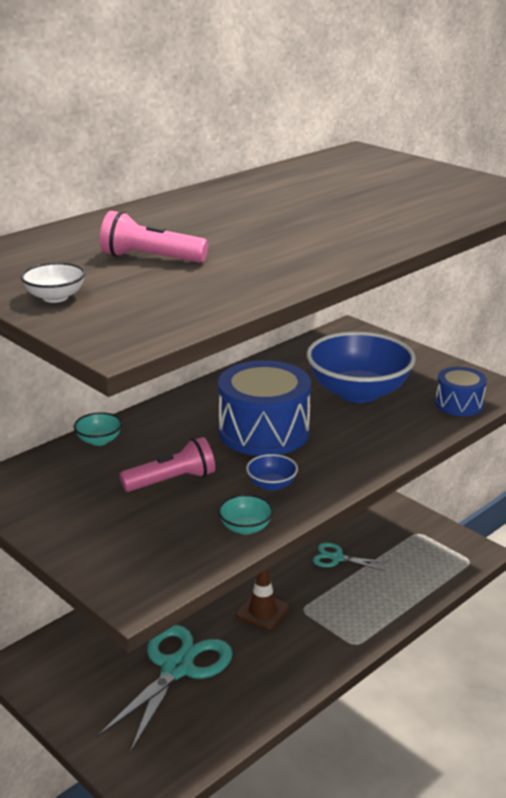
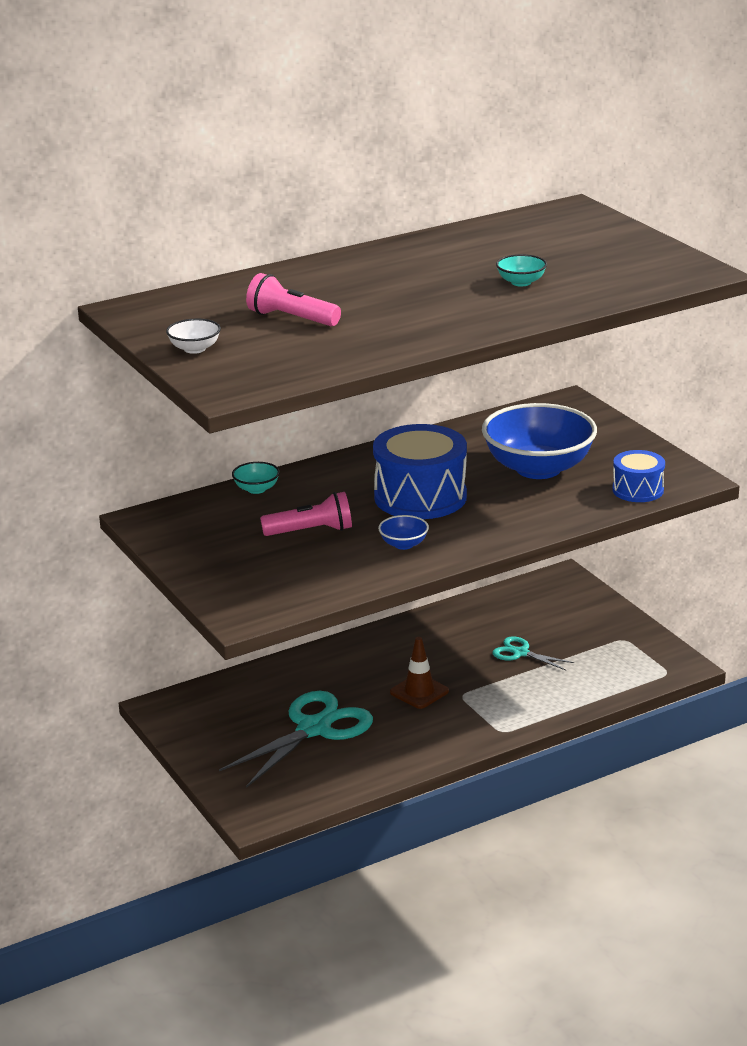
camera: 15 degrees right, 0 degrees up
turquoise bowl [218,494,273,535] -> turquoise bowl moved to [496,254,547,286]

